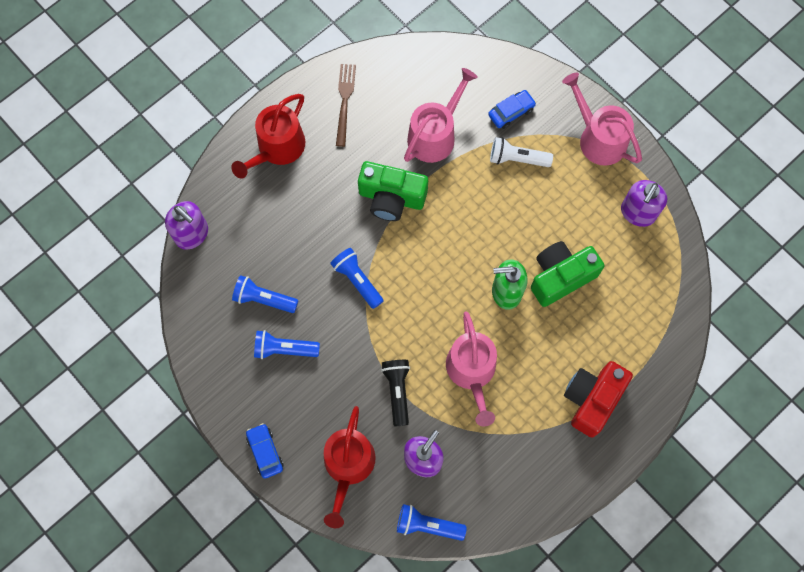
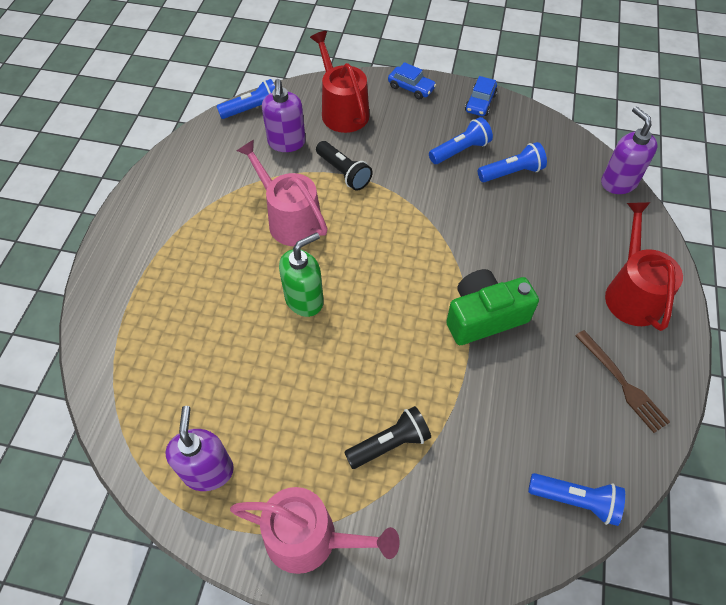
camera: 145 degrees right, 15 degrees down
purple soap dispenser [165,201,208,250] -> purple soap dispenser turned 60 degrees clockwise [601,106,658,194]
blue flashlight [330,248,383,309] -> blue flashlight moved to [528,473,625,526]
pink watering can [404,68,478,163] -> none
blue car [488,90,536,129] -> blue car moved to [465,76,497,116]
white flashlight [490,137,553,167] -> black flashlight [344,406,431,469]
green camera [531,241,605,307] -> none
red camera [564,361,633,438] -> none

